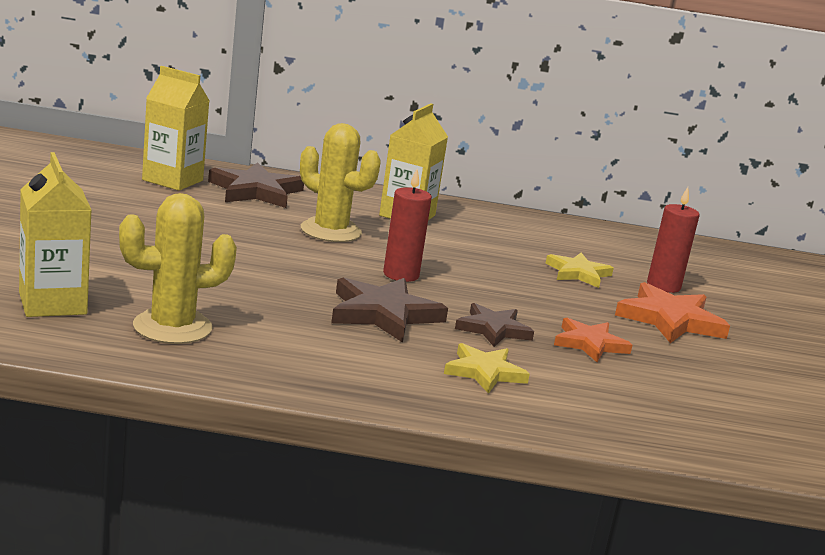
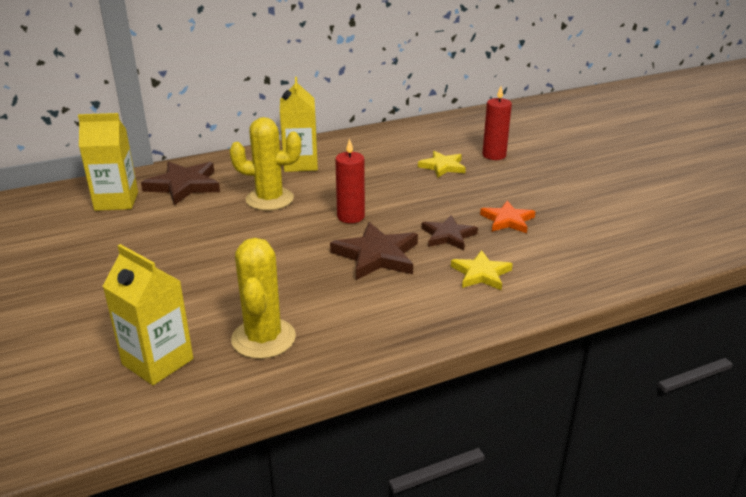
camera: 25 degrees left, 10 degrees up
yellow cactus [119,193,237,344] -> yellow cactus turned 45 degrees counterclockwise [231,238,296,359]
orange star [615,282,730,343] -> none

